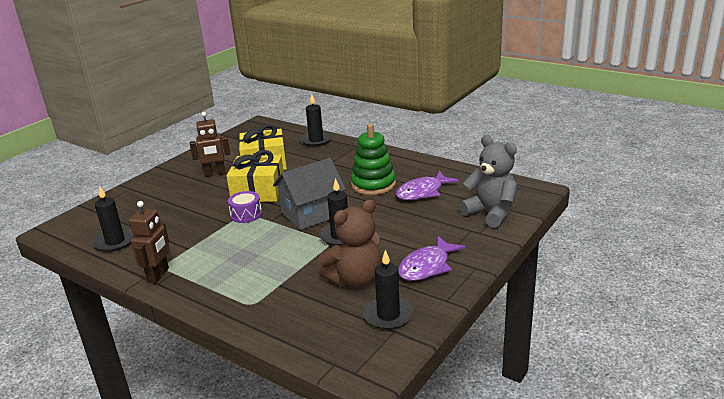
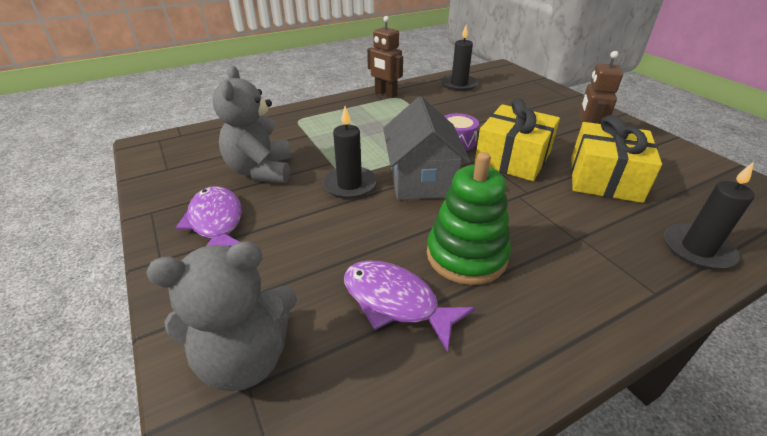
camera: 115 degrees right, 10 degrees up
brown teddy bear [318,199,382,287] -> grey teddy bear [213,66,291,183]
black candle [363,249,414,330] -> none
purple fish [396,171,459,200] -> purple fish turned 45 degrees counterclockwise [344,260,475,352]

